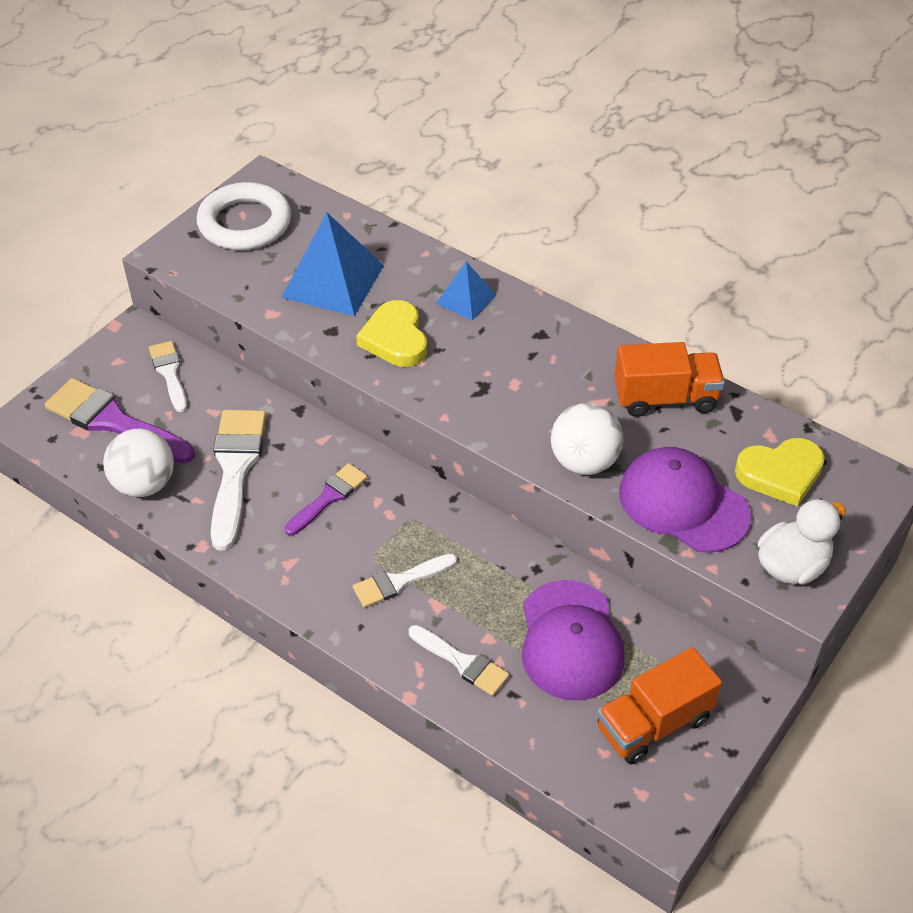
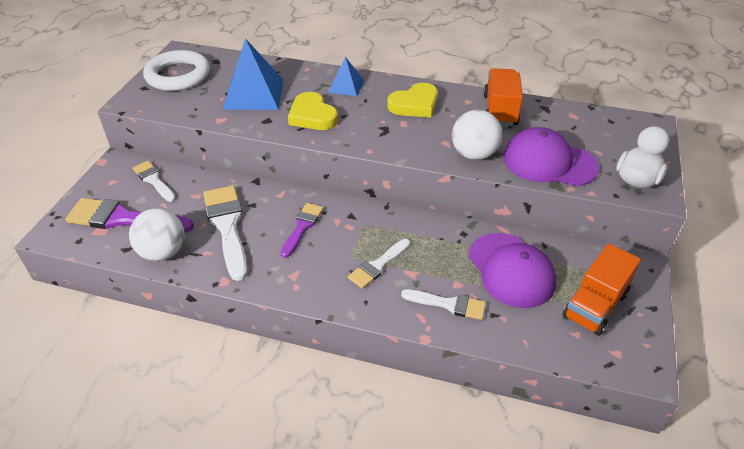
camera: 20 degrees left, 5 degrees down
orange truck [614,342,725,417] -> orange truck turned 60 degrees counterclockwise [483,68,523,126]
yellow heart [735,438,825,507] -> yellow heart moved to [387,83,438,118]

